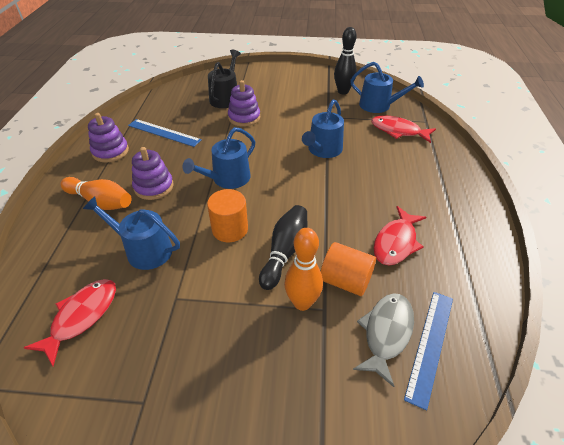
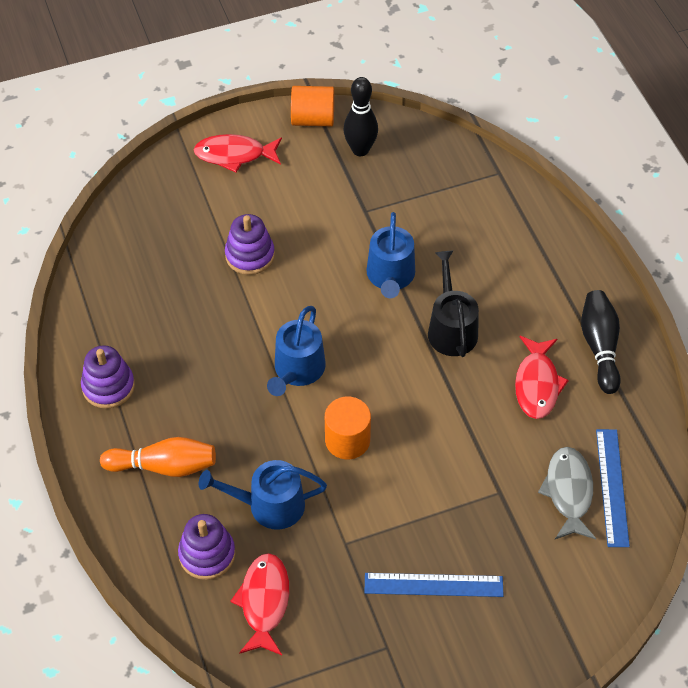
camera: 25 degrees left, 10 degrees up
blue ruler [128,119,202,147] -> blue ruler moved to [365,573,504,597]
purple stacking toy [132,147,174,200] -> purple stacking toy moved to [178,514,236,580]
black watering can [208,50,241,108] -> black watering can moved to [428,251,479,357]
black bowling pin [259,205,307,290] -> black bowling pin moved to [581,290,621,394]
orange bowling pin [284,228,323,311] -> none
orange cylinder [321,242,376,296] -> orange cylinder moved to [291,86,334,126]
blue watering can [350,62,424,113] -> none
red fish [372,116,436,143] -> red fish moved to [193,134,282,172]

